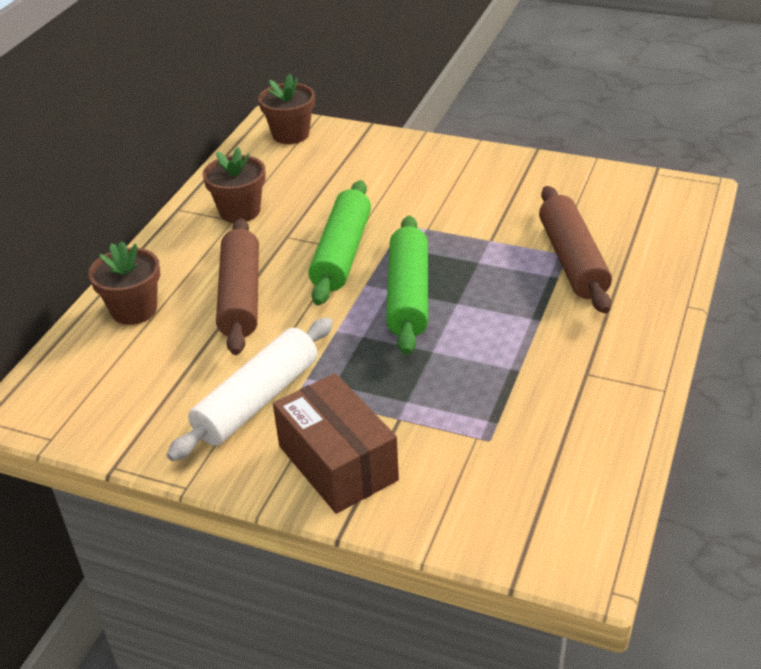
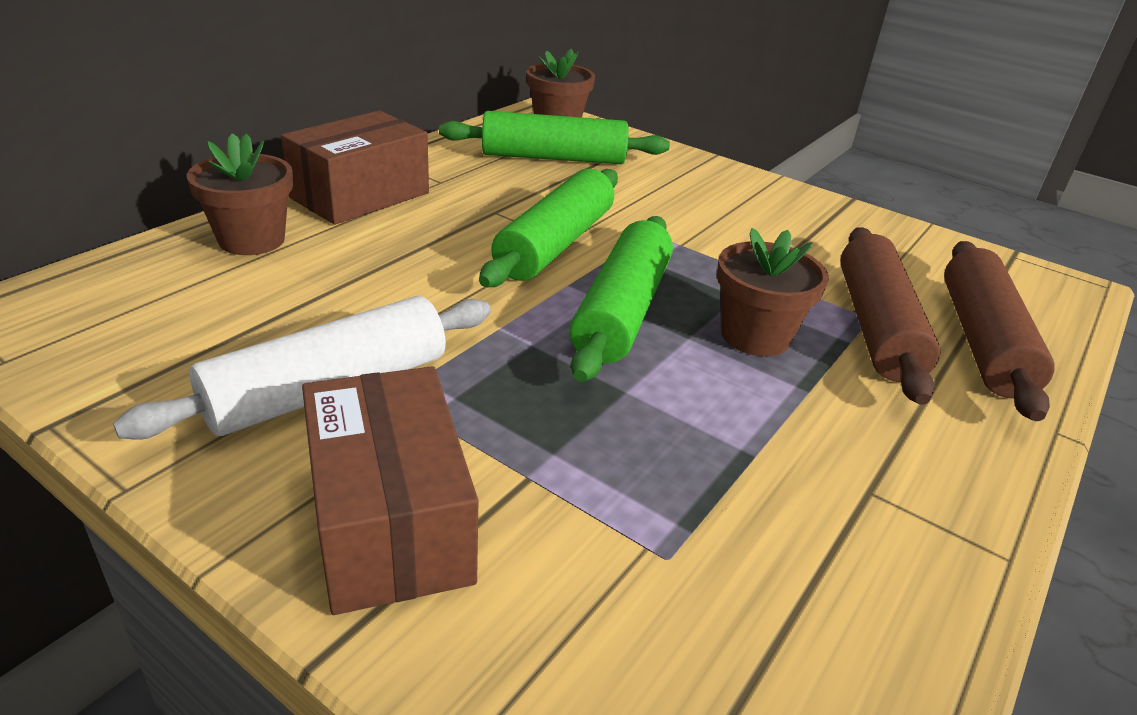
camera: 10 degrees right, 5 degrees down
brown flower pot [202,148,266,223] -> brown flower pot moved to [717,228,829,357]
brown rolling pin [216,218,259,355] -> brown rolling pin moved to [944,241,1055,421]
none -> brown box [281,111,429,225]
none -> green rolling pin [439,111,670,164]

